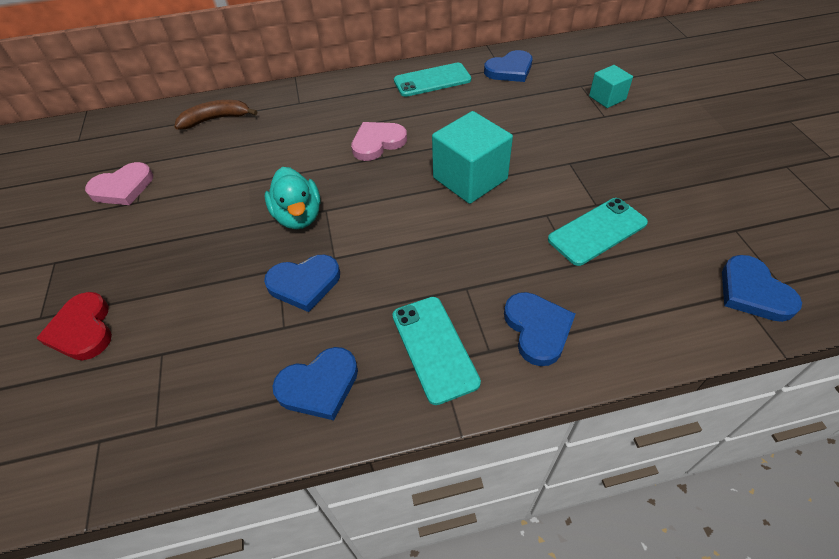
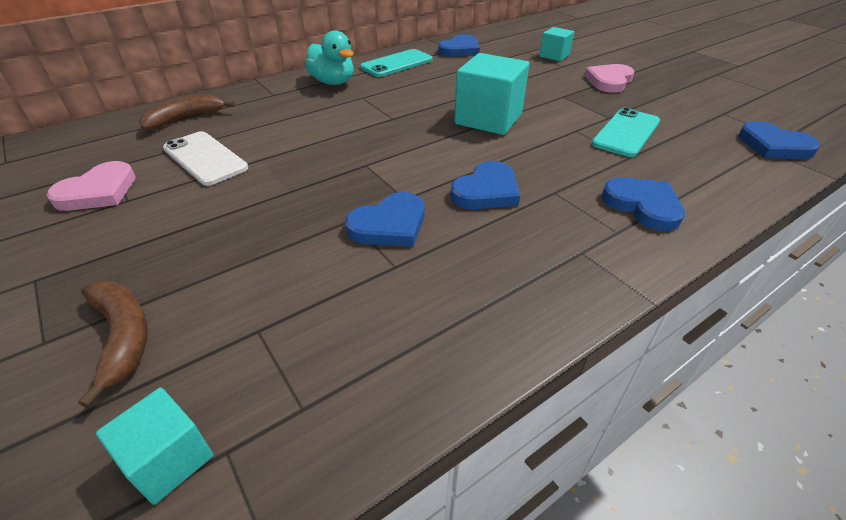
camera: 25 degrees left, 10 degrees down
red heart [36,292,112,360] -> brown banana [78,281,148,408]
turquoise duck [265,167,320,229] -> turquoise duck moved to [305,30,354,85]
blue heart [272,347,358,420] -> blue heart moved to [450,161,520,209]
pink heart [351,122,407,161] -> pink heart moved to [584,64,634,93]
turquoise phone [392,297,481,405] -> none
none -> turquoise cube [96,388,213,505]
none -> white phone [163,131,248,186]

